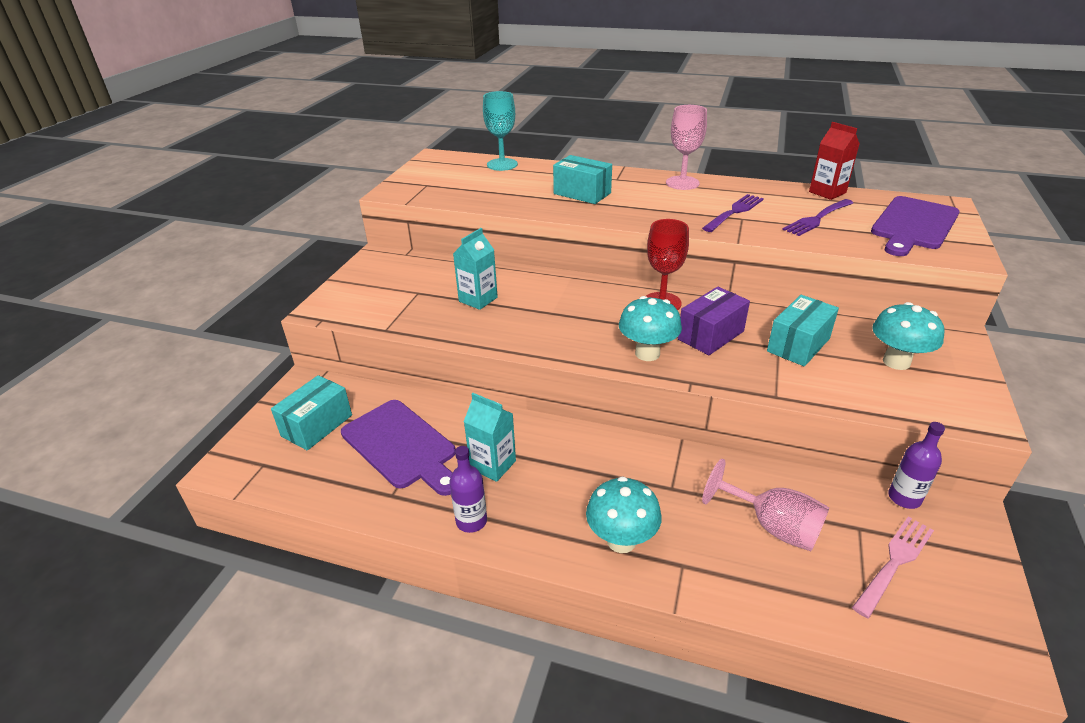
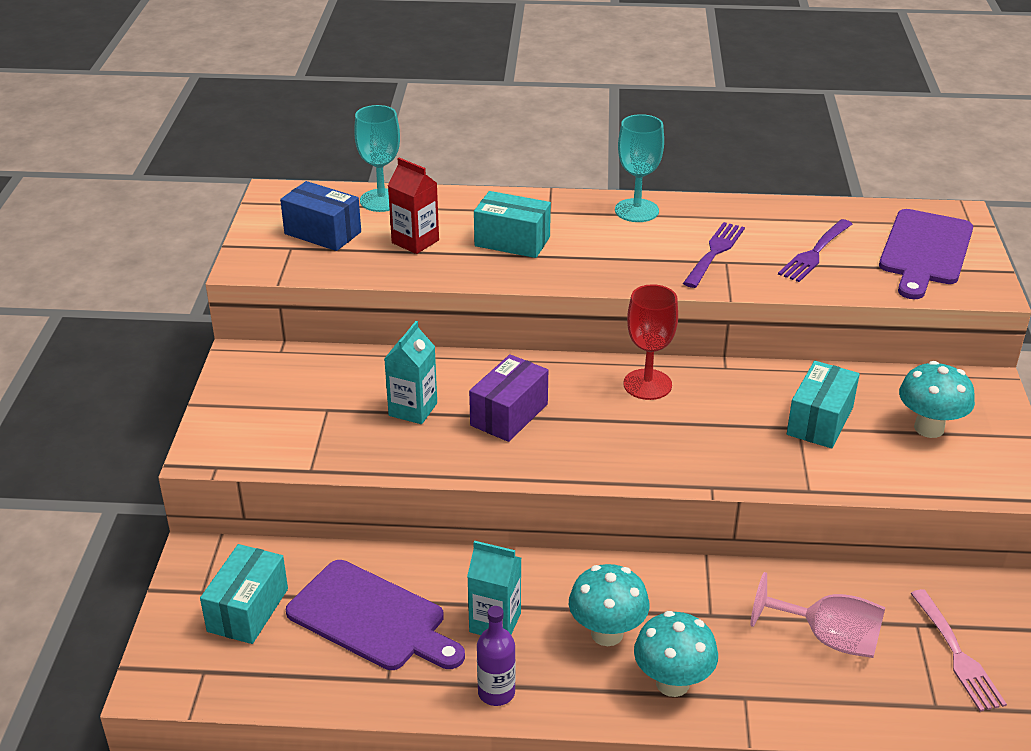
camera: 15 degrees left, 0 degrees up
turquoise mushroom [619,296,682,361] -> turquoise mushroom moved to [569,564,649,646]
pink goblet [666,105,707,190] -> turquoise goblet [615,114,664,222]
purple box [678,287,750,355] -> purple box moved to [469,354,548,442]
red carton [809,122,860,200] -> red carton moved to [388,158,439,254]
pink fork [852,517,934,618] -> pink fork turned 135 degrees clockwise [910,589,1007,712]
purple bottle [888,422,945,509] -> none
none -> blue box [280,181,361,251]

